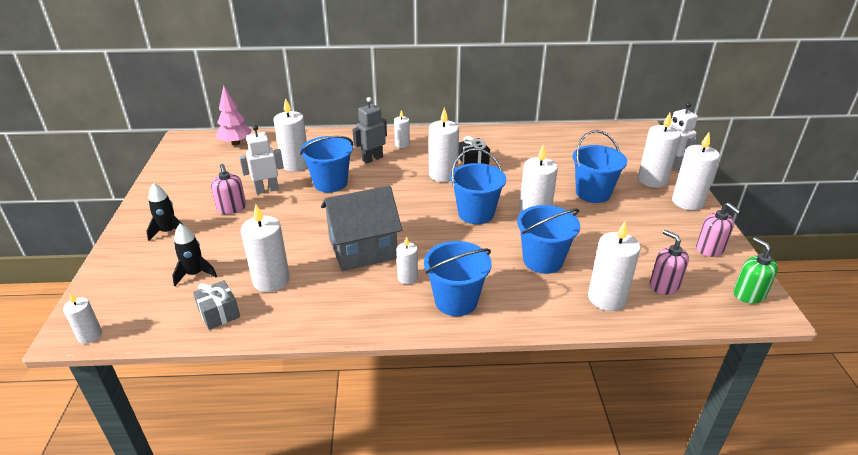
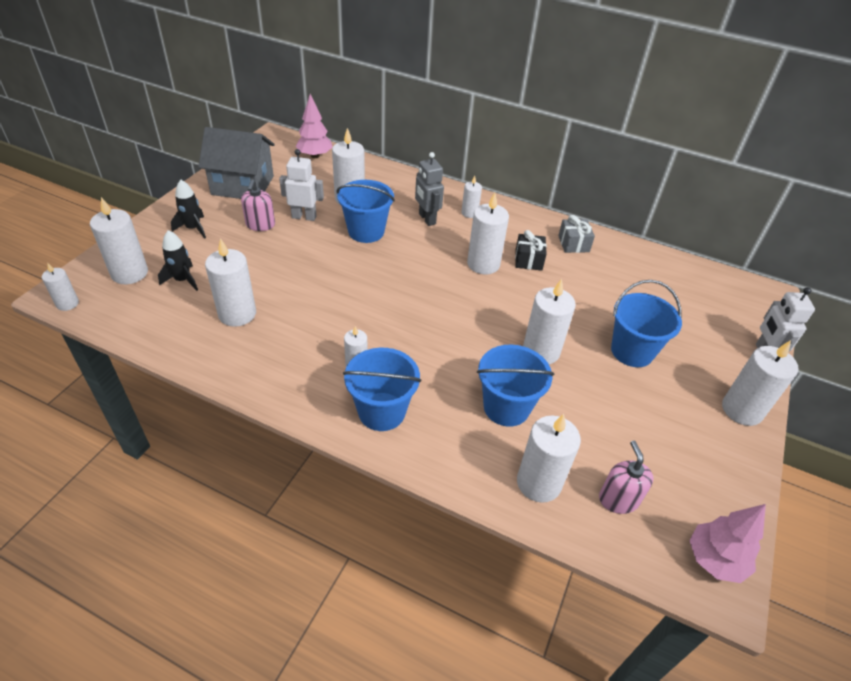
camera: 25 degrees right, 10 degrees up
grey gift [193,280,240,330] -> grey gift moved to [558,215,595,253]
grey house [321,186,402,271] -> grey house moved to [198,127,275,199]
grey robot [352,97,387,164] -> grey robot turned 105 degrees counterclockwise [415,152,444,226]
blue bucket [450,148,506,224] -> none
white candle [638,113,681,188] -> white candle moved to [90,197,148,284]
pink soap dispenser [696,203,741,257] -> none
green soap dispenser [733,237,778,304] -> pink tree [689,504,766,583]

